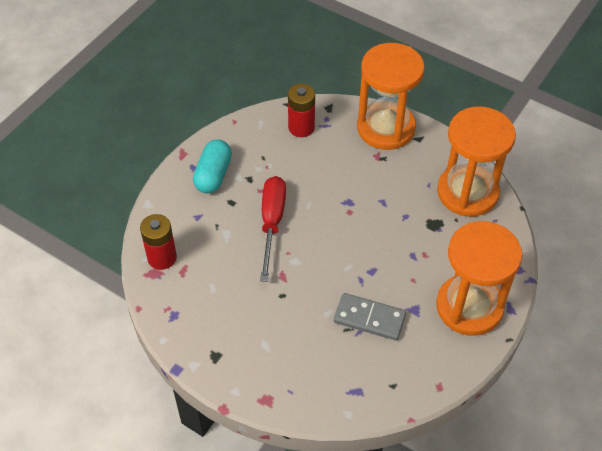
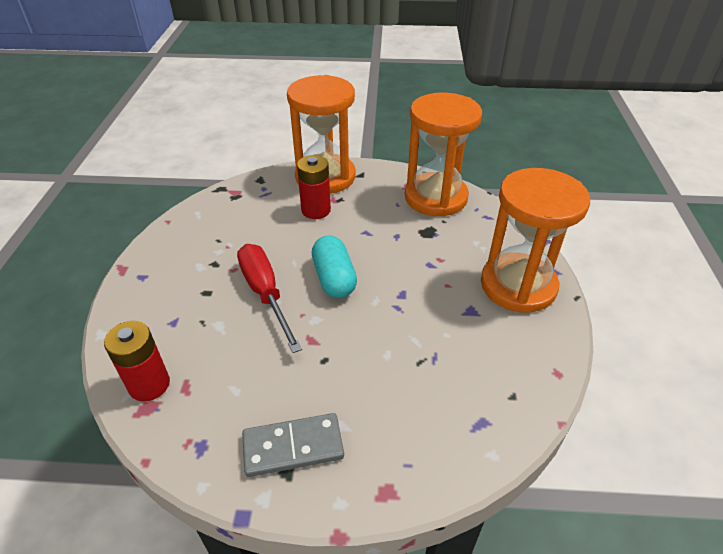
camera: 30 degrees left, 10 degrees down
turquoise capsule [193,140,232,193] -> turquoise capsule moved to [312,235,357,298]
red battery [288,84,315,137] -> red battery moved to [297,155,331,219]
grey domino [334,293,406,341] -> grey domino moved to [242,413,344,477]

